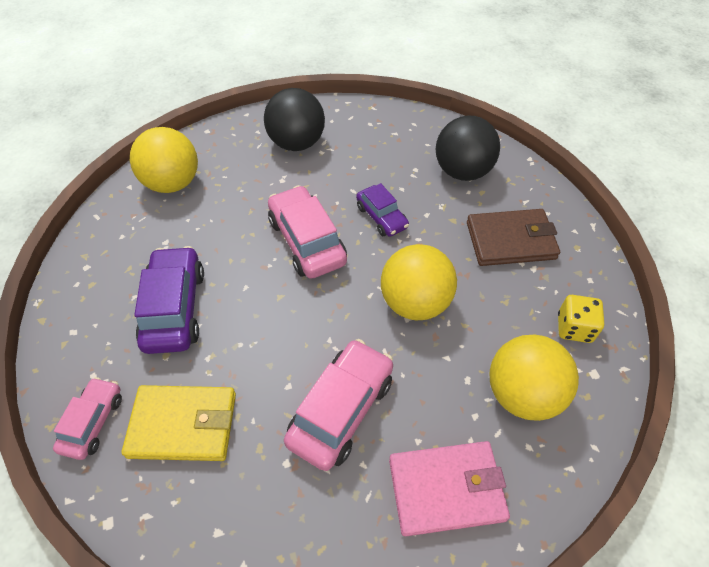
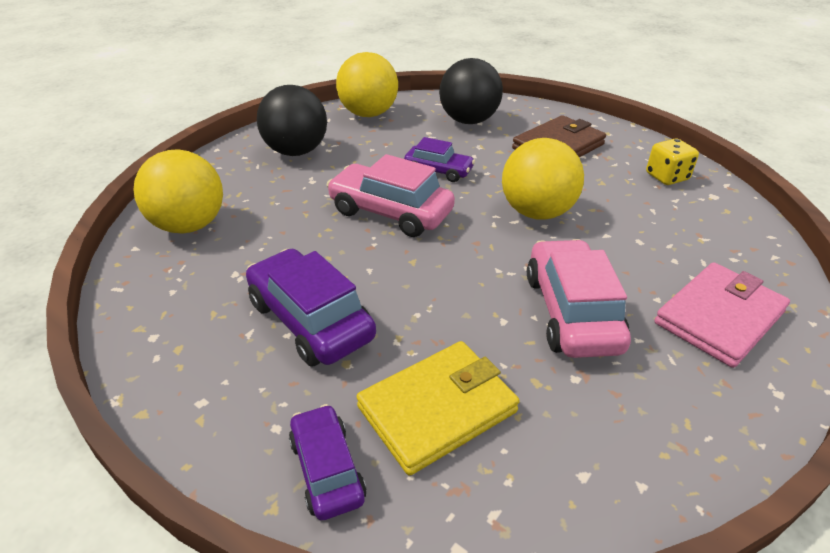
camera: 35 degrees left, 15 degrees down
pink car [53,377,122,460] -> purple car [289,404,367,520]
yellow ball [490,335,579,421] -> yellow ball moved to [336,52,398,117]

